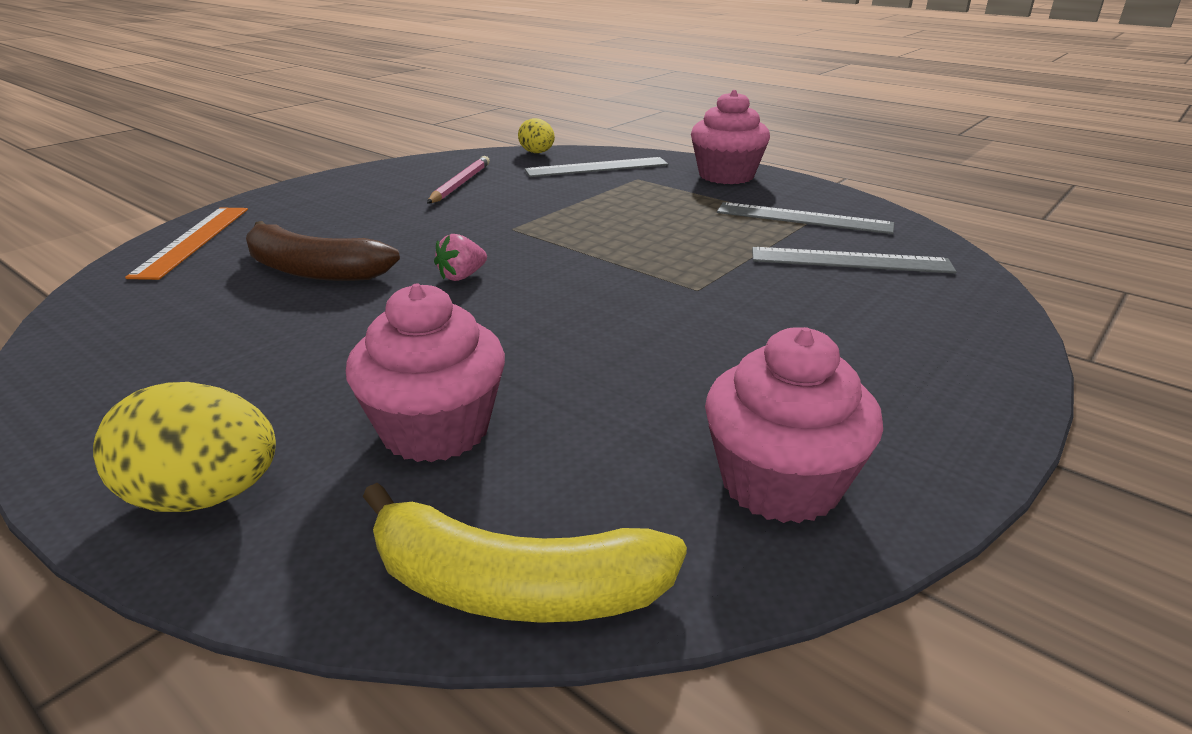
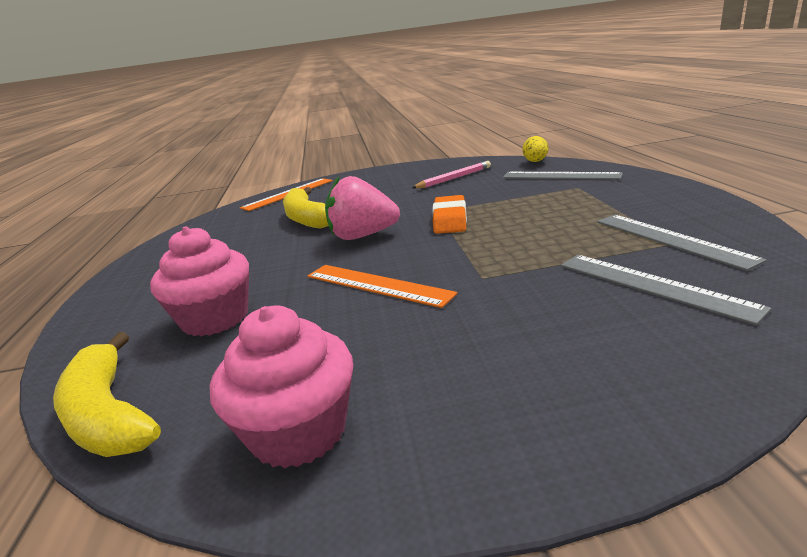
camera: 45 degrees right, 5 degrees down
yellow egg [93,382,276,512] -> none
brown banana [246,221,400,281] -> yellow banana [283,187,329,229]
pink strawberry [434,234,487,281] -> pink strawberry [325,176,400,240], size x2.02
pink cupcake [691,90,770,184] -> none
none -> orange ruler [308,265,458,308]
none -> orange eraser [432,195,467,234]

